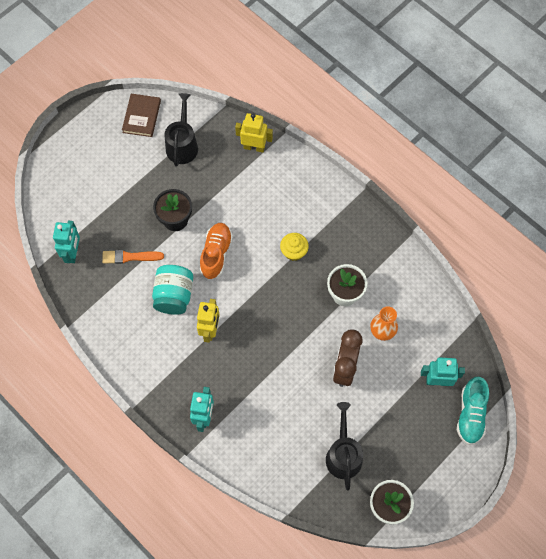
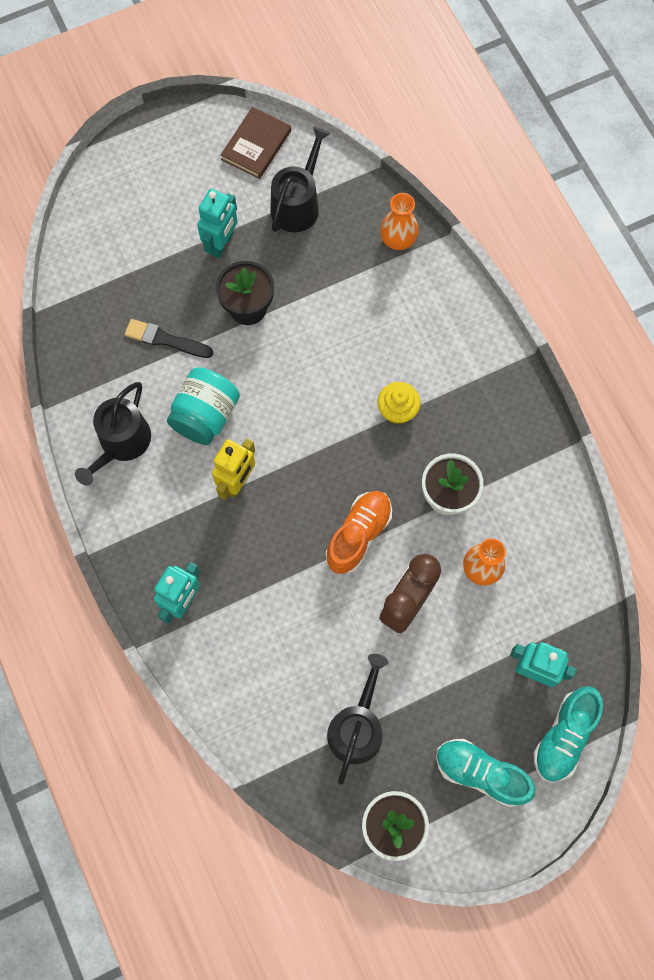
camera: 20 degrees right, 5 degrees up
turquoise robot [53,221,80,263] -> turquoise robot moved to [197,189,238,258]
orange brush [102,250,164,264] -> black brush [125,319,213,358]
orange shoe [200,223,233,279] -> orange shoe moved to [326,491,392,574]
yellow robot [235,113,273,153] -> orange vase [380,193,419,250]
none -> black watering can [75,382,151,486]
none -> turquoise shoe [436,739,536,807]

